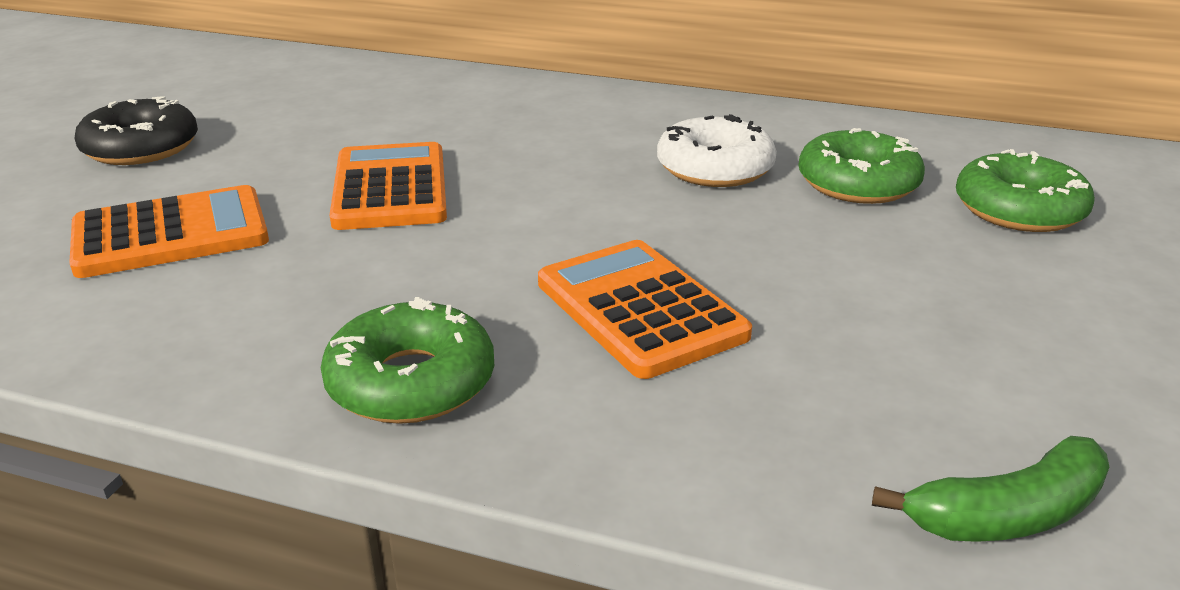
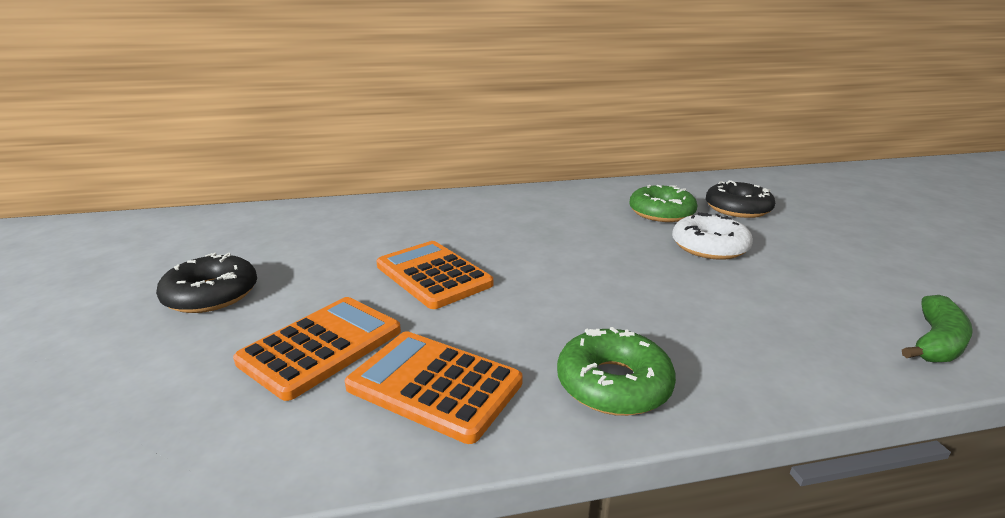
camera: 30 degrees left, 5 degrees down
orange calculator [538,240,752,379] -> orange calculator moved to [345,331,523,444]
white donut [657,114,777,187] -> white donut moved to [672,212,753,260]
green donut [956,149,1095,232] -> black donut [706,180,775,218]

